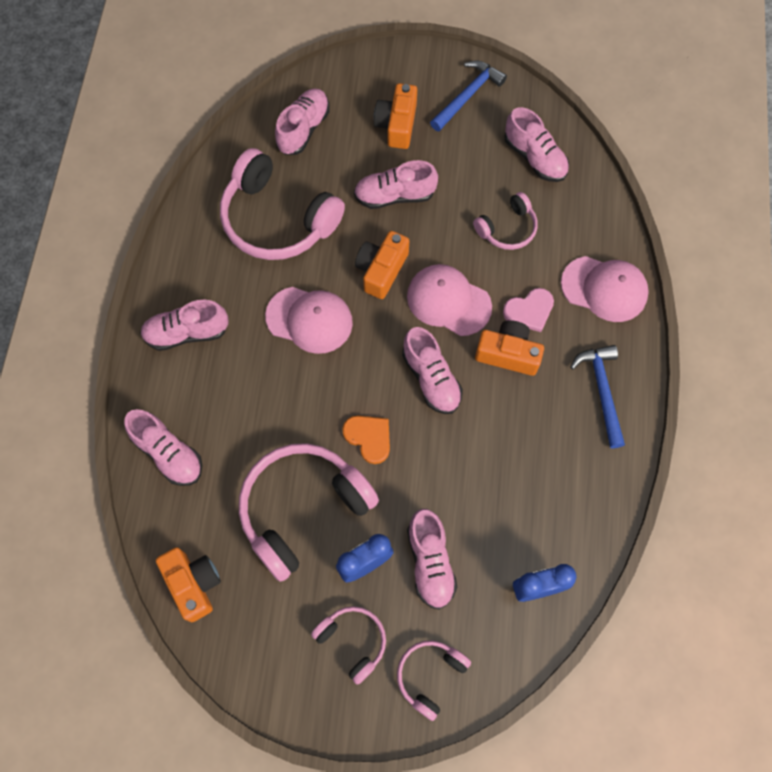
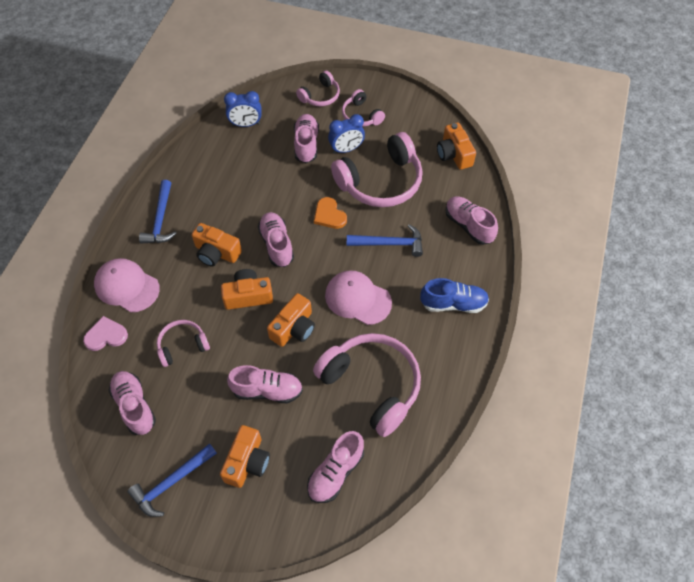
camera: 170 degrees left, 10 degrees down
pink shoe [140,300,229,351] -> blue shoe [420,278,489,313]
pink cap [407,264,492,336] -> orange camera [221,269,273,310]
pink heart [503,288,554,332] -> pink heart moved to [83,316,128,351]
none -> blue hammer [347,224,423,257]

